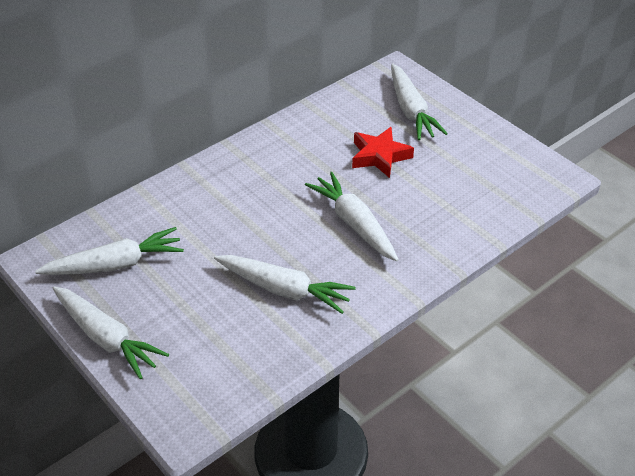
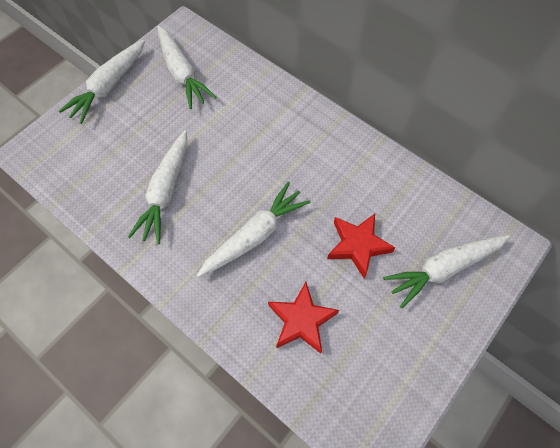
camera: 80 degrees right, 20 degrees up
none -> red star [268,282,339,354]

